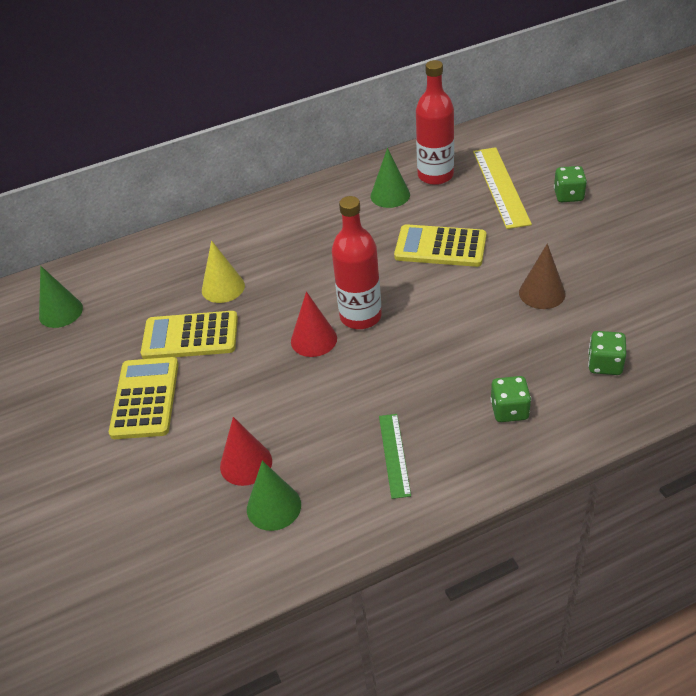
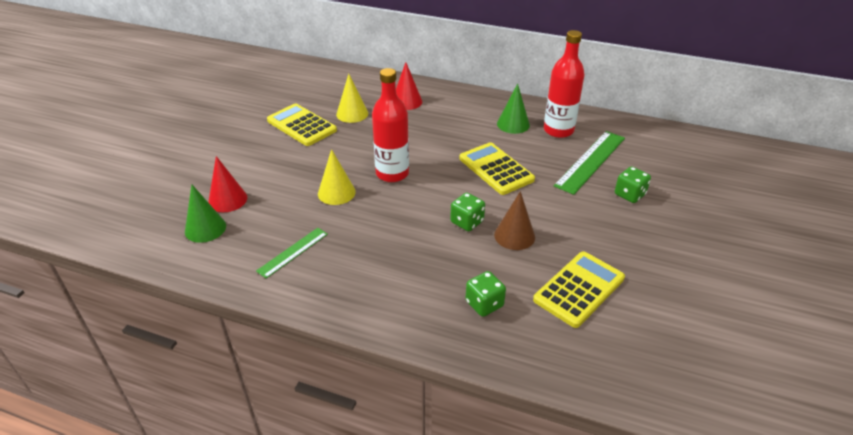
camera: 40 degrees right, 5 degrees down
green cone [39,266,83,328] -> none
yellow calculator [109,357,178,439] -> yellow calculator moved to [533,251,625,328]
red cone [291,292,337,357] -> red cone moved to [396,62,422,110]
yellow ruler [473,147,532,229] -> green ruler [554,131,625,195]
green dice [490,376,531,422] -> green dice moved to [450,193,485,231]
none -> yellow cone [318,149,356,205]

